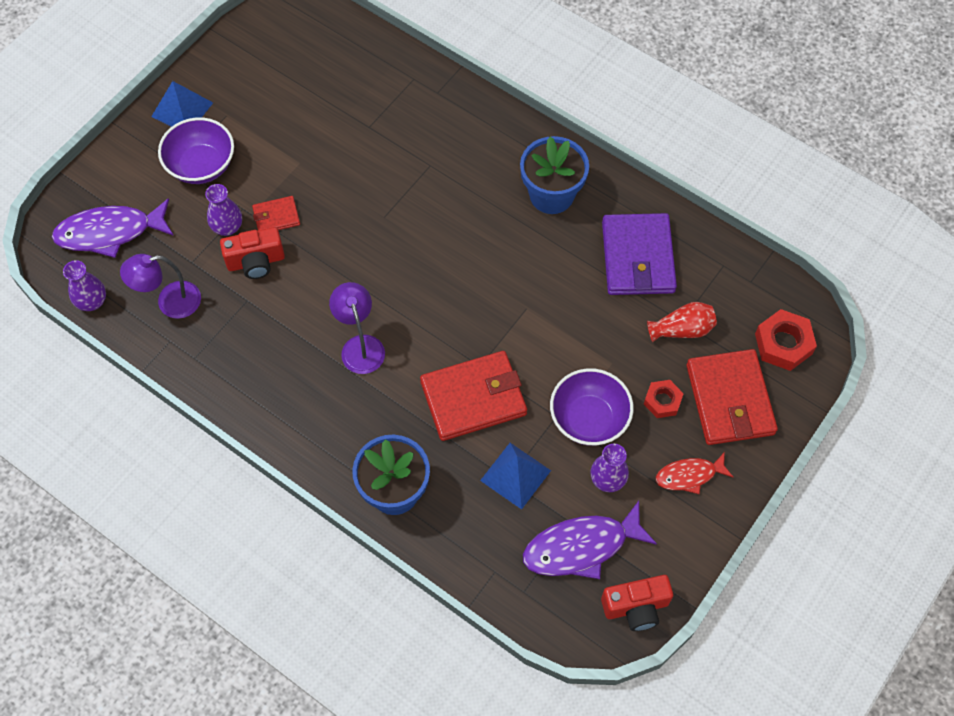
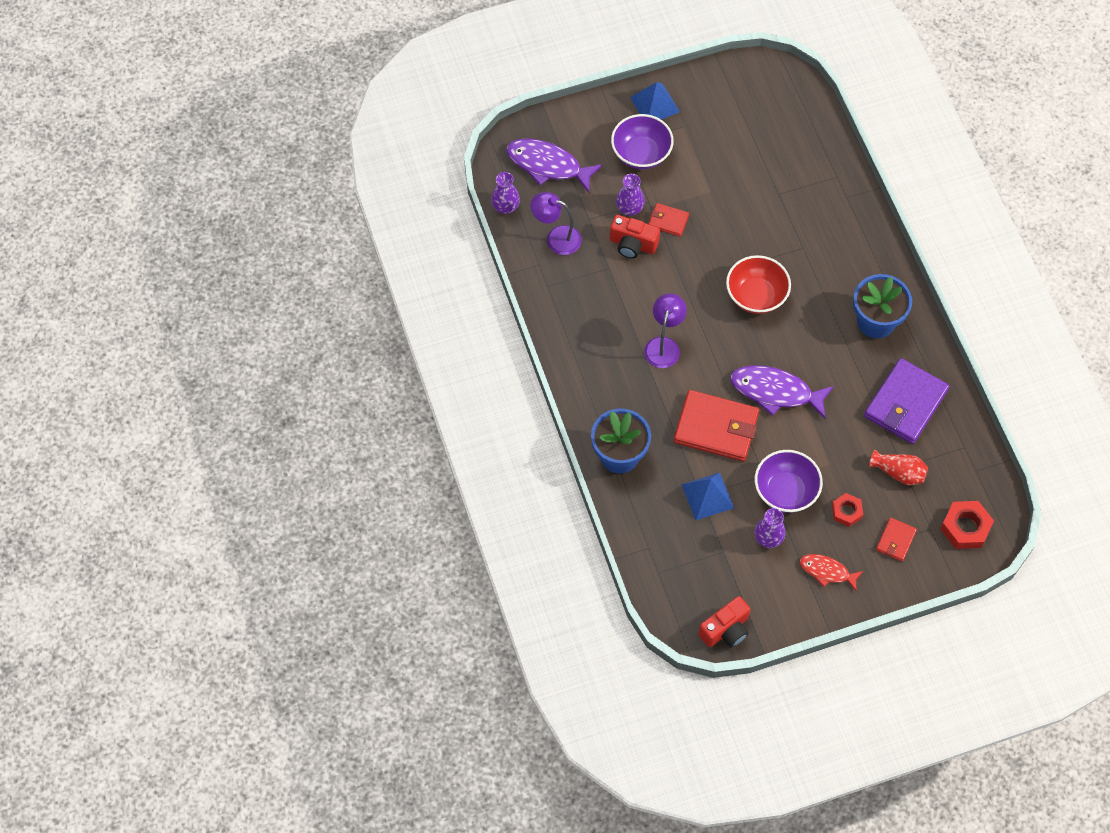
camera: 35 degrees right, 0 degrees up
purple fish [523,501,657,579] -> purple fish moved to [730,365,834,418]
red camera [601,575,673,631] -> red camera turned 60 degrees counterclockwise [698,596,751,648]
red wallet [686,349,778,445] -> red wallet [876,517,917,562], size x0.50
none -> red bowl [726,255,791,314]

